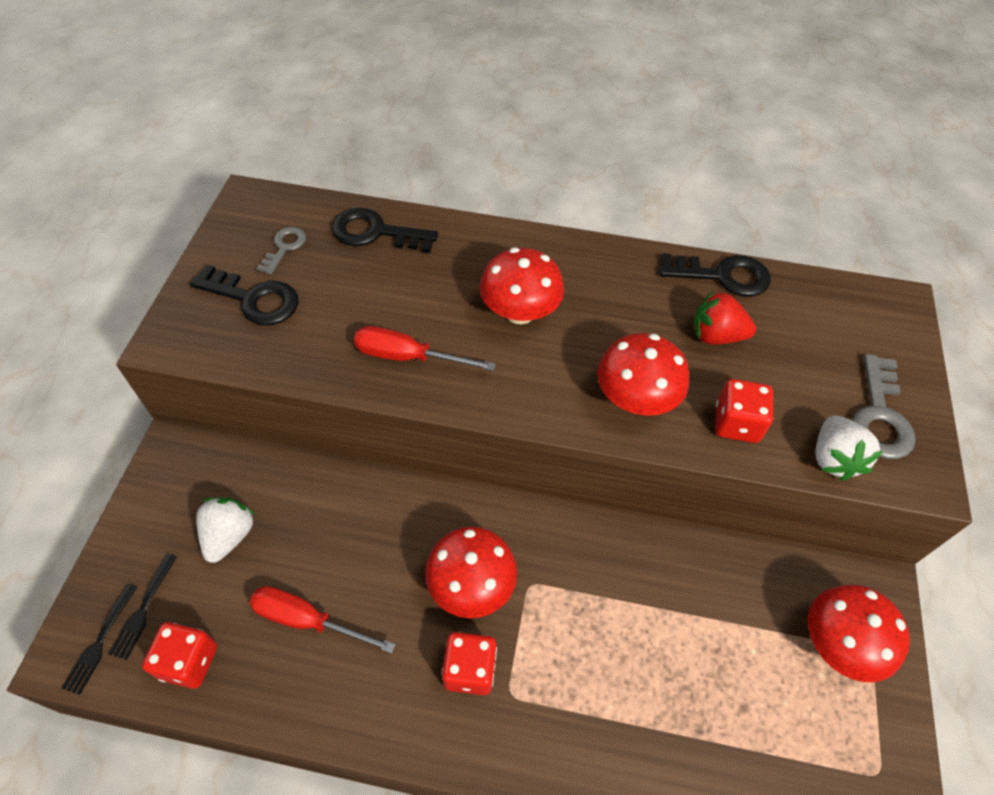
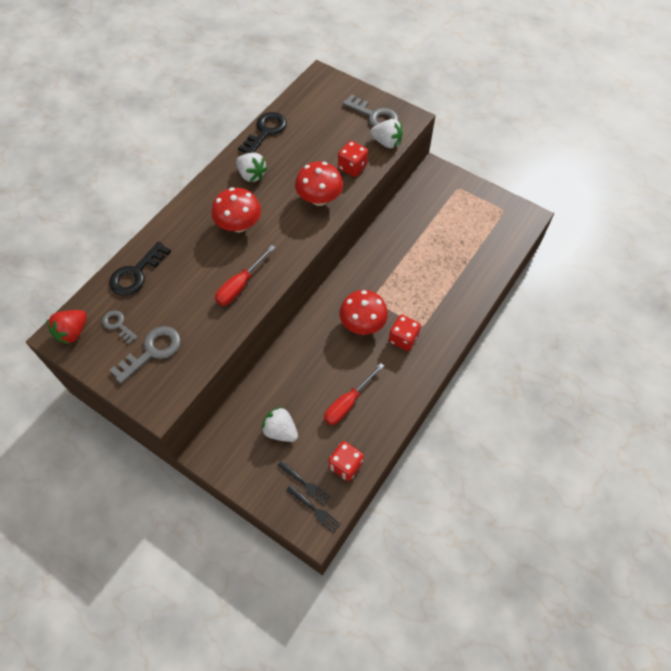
camera: 65 degrees left, 5 degrees up
black key [190,265,299,325] -> grey key [110,326,181,384]
red strawberry [693,291,756,345] -> red strawberry moved to [46,310,87,345]
red mushroom [808,585,910,682] -> none
none -> white strawberry [236,153,268,182]

